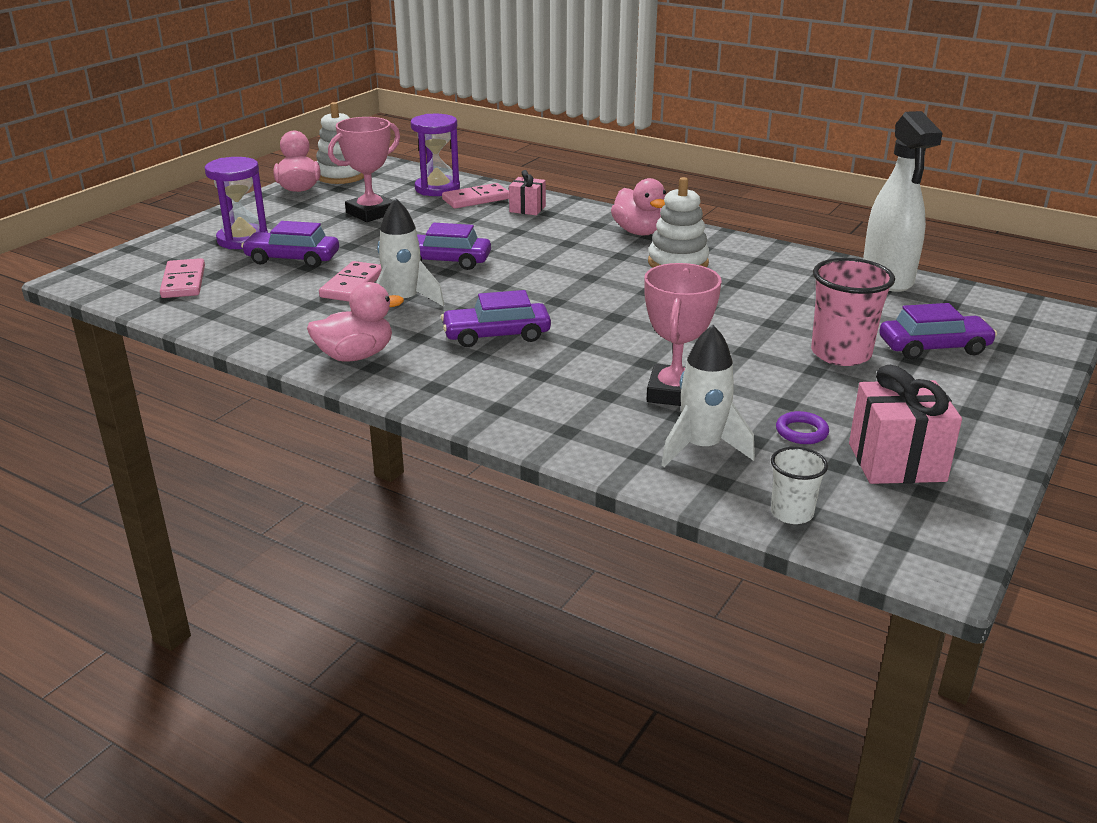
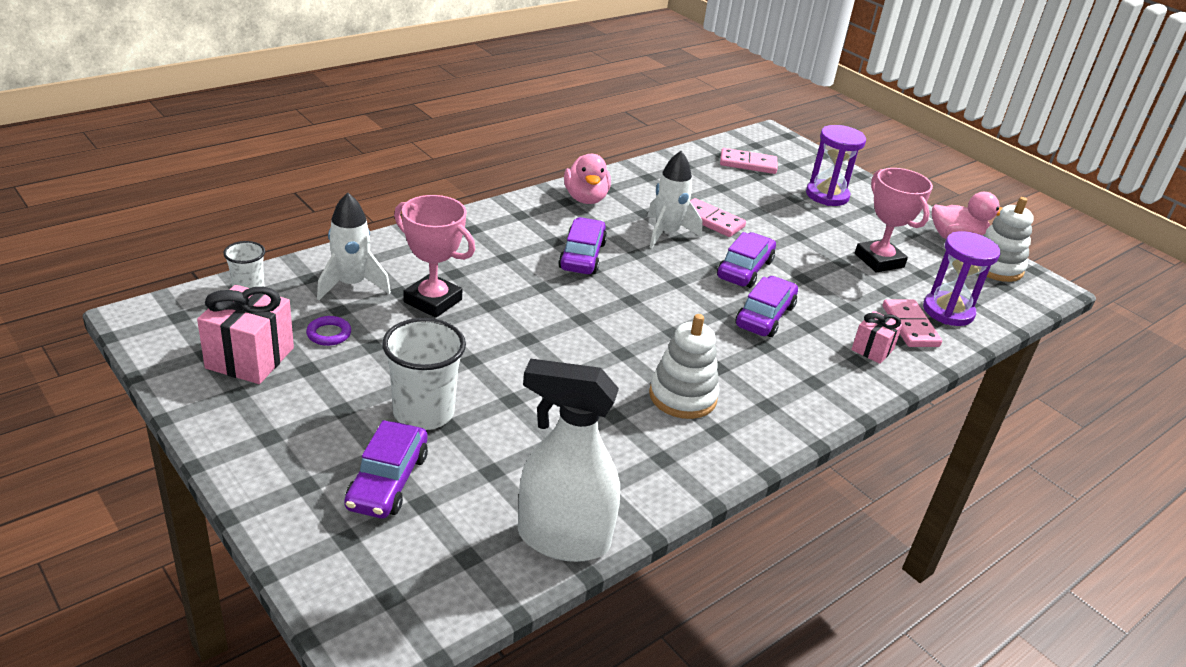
camera: 105 degrees right, 5 degrees up
purple car [241,221,339,268] -> purple car moved to [735,276,798,337]
pink duck [611,178,666,235] -> none
pink cup [811,258,895,366] -> white cup [382,318,466,430]

